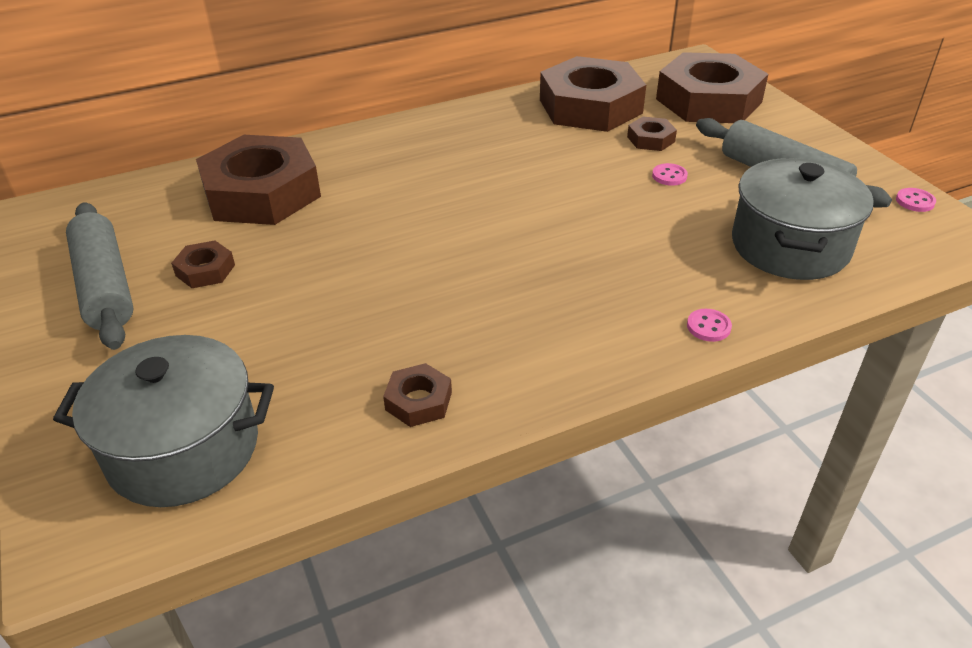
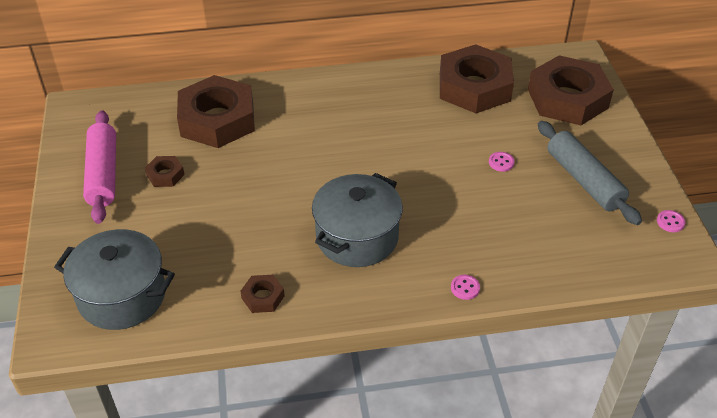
camera: 15 degrees right, 5 degrees up
grey rolling pin [66,202,134,350] -> pink rolling pin [83,110,116,224]
brown nut [627,117,677,151] -> none
grey pot [732,158,874,280] -> grey pot moved to [312,173,403,267]

